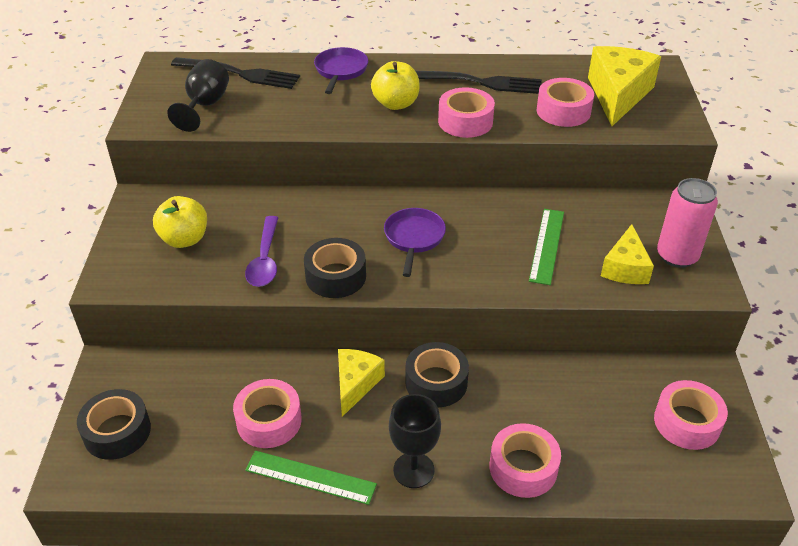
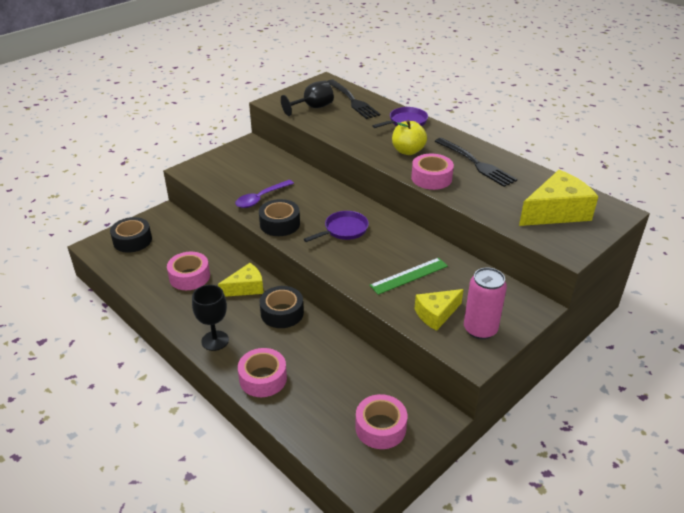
camera: 45 degrees right, 5 degrees down
yellow apple [153,196,207,248] -> none
green ruler [245,451,377,505] -> none
pink tape [537,78,594,127] -> none

